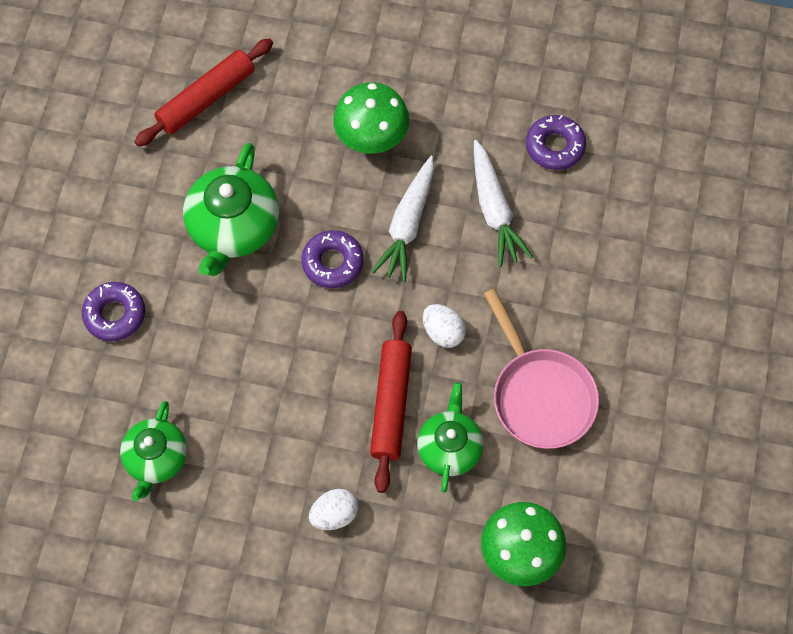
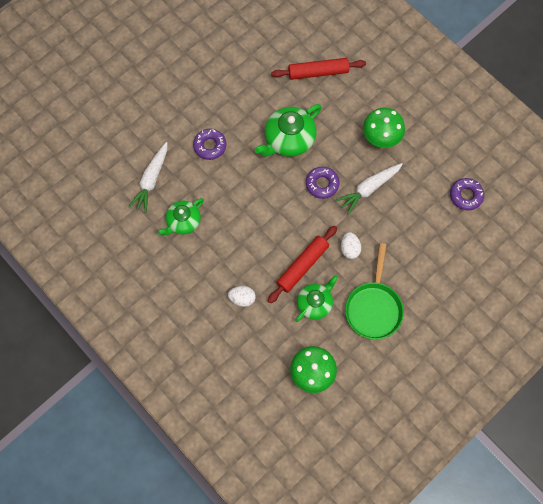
camera: 35 degrees right, 5 degrees up
white carrot [474,140,533,267] -> white carrot moved to [128,142,167,213]
pink pan [484,289,599,449] -> green pan [345,243,404,340]

